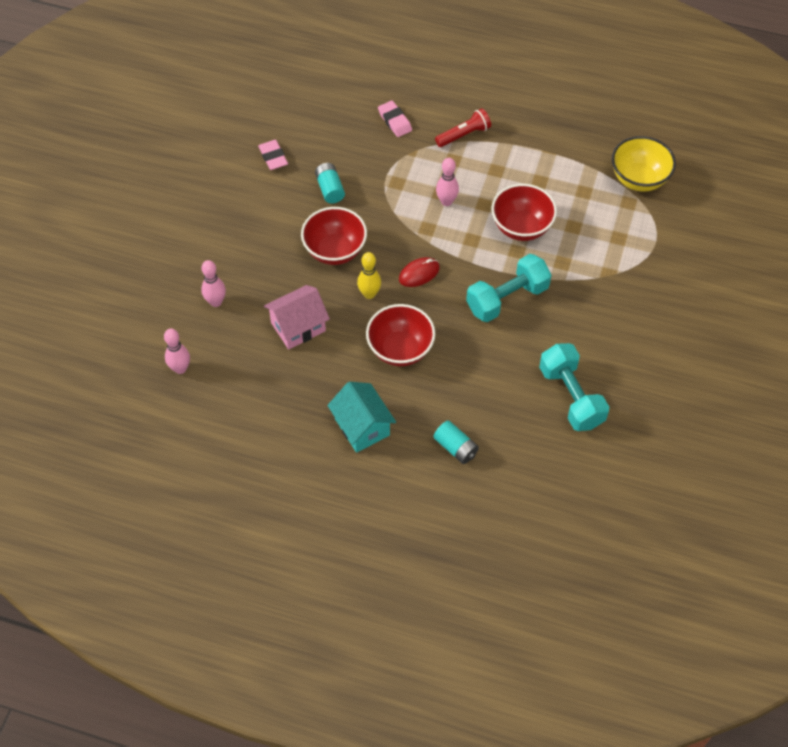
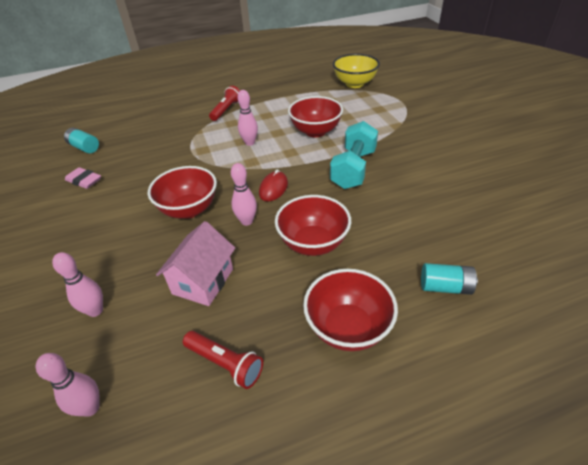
camera: 35 degrees left, 15 degrees down
turquoise battery [315,163,345,204] -> turquoise battery moved to [64,128,99,153]
turquoise house [327,382,396,453] -> red bowl [303,269,398,351]
yellow bowling pin [357,252,381,299] -> pink bowling pin [231,163,257,226]
pink eraser [378,101,412,137] -> none
turquoise dumbbell [539,343,609,431] -> none
none -> red flashlight [183,331,263,389]

